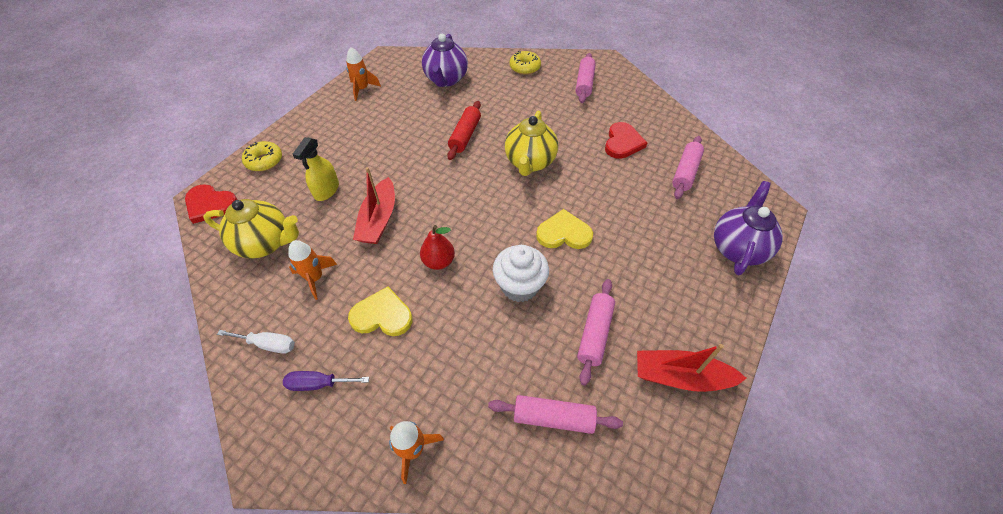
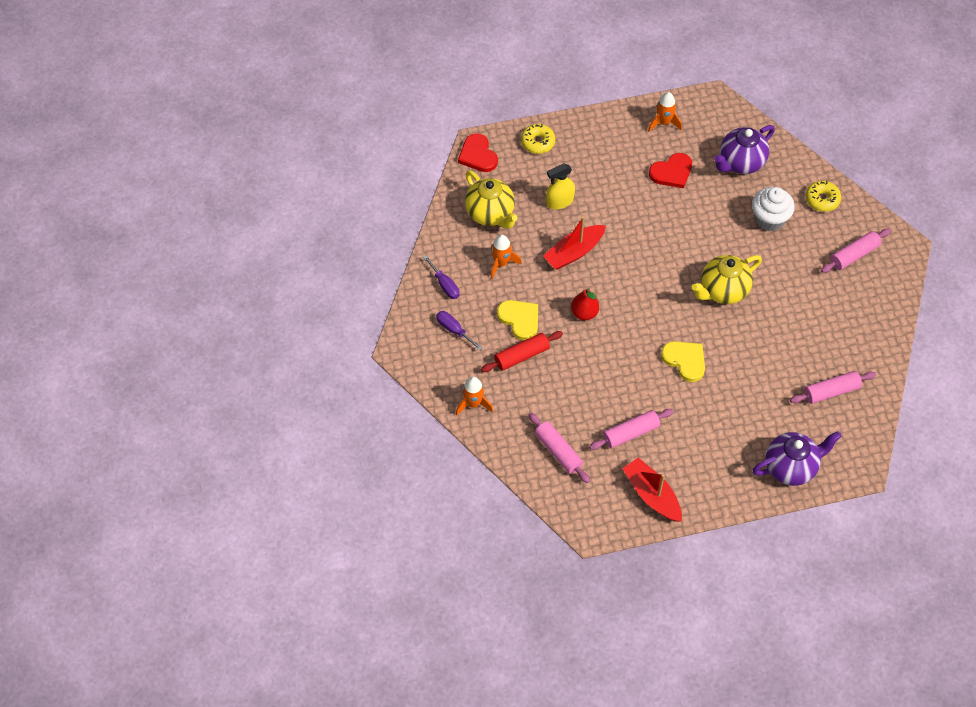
camera: 45 degrees right, 5 degrees up
white screwdriver [217,330,295,354] -> purple screwdriver [423,255,460,299]
red rolling pin [447,101,481,160] -> red rolling pin moved to [481,331,563,372]
white cupcake [493,245,549,302] -> white cupcake moved to [752,187,795,231]
red heart [605,122,647,159] -> red heart moved to [649,153,692,188]

